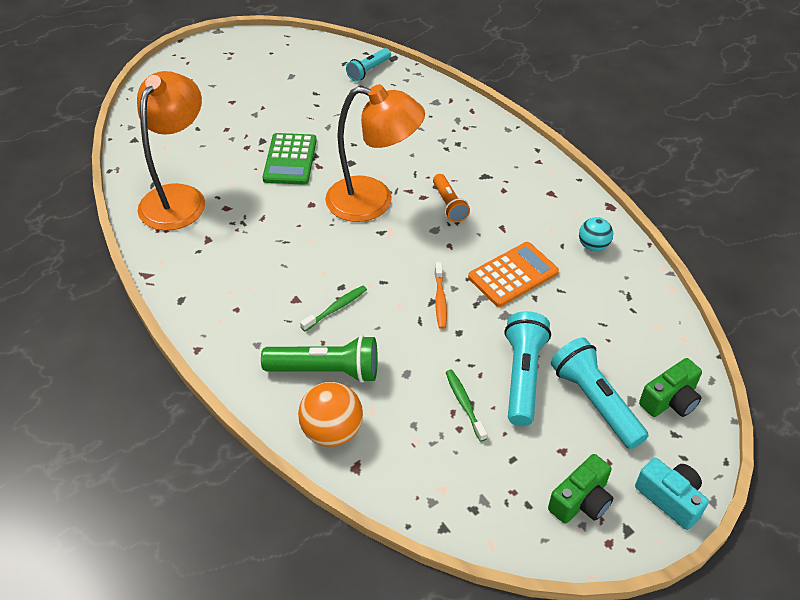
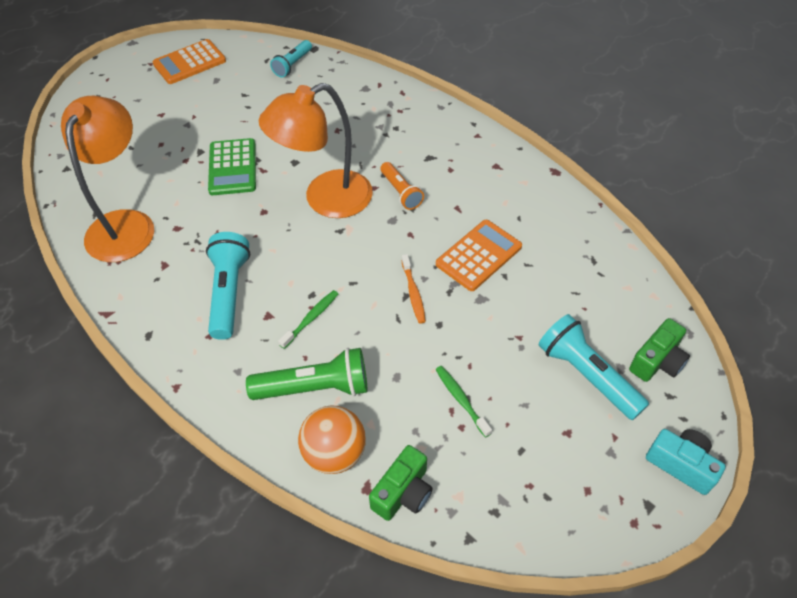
camera: 10 degrees left, 5 degrees up
orange lamp [325,84,425,222] -> orange lamp turned 150 degrees clockwise [259,83,373,218]
turquoise flashlight [504,311,551,426] -> turquoise flashlight moved to [206,232,250,340]
green camera [548,454,613,524] -> green camera moved to [369,445,433,521]
turquoise ball [579,217,613,251] -> none
none -> orange calculator [152,39,226,84]

